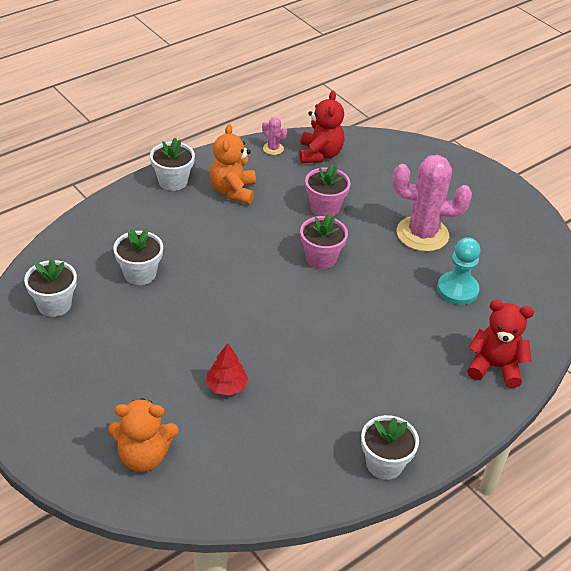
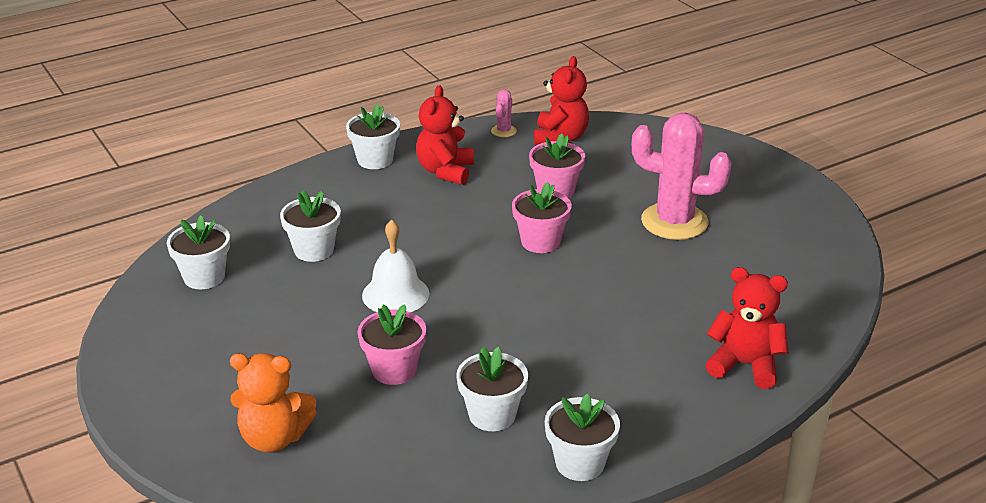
camera: 10 degrees right, 10 degrees down
red tree [206,343,248,396] -> pink flower pot [357,304,426,385]
orange teddy bear [210,124,256,204] -> red teddy bear [416,85,474,185]
pink cactus [262,117,287,155] -> pink cactus turned 60 degrees clockwise [491,89,517,137]
turquoise pawn [437,237,480,305] -> none
none -> white bell [362,220,429,312]
none -> white flower pot [456,347,528,431]

